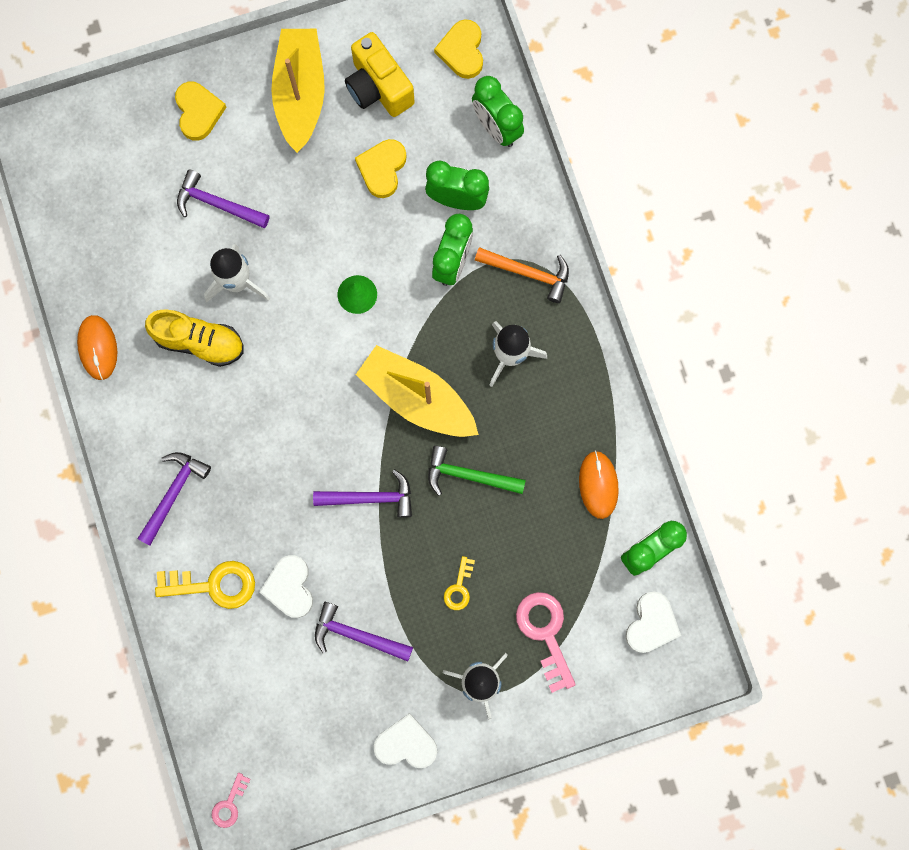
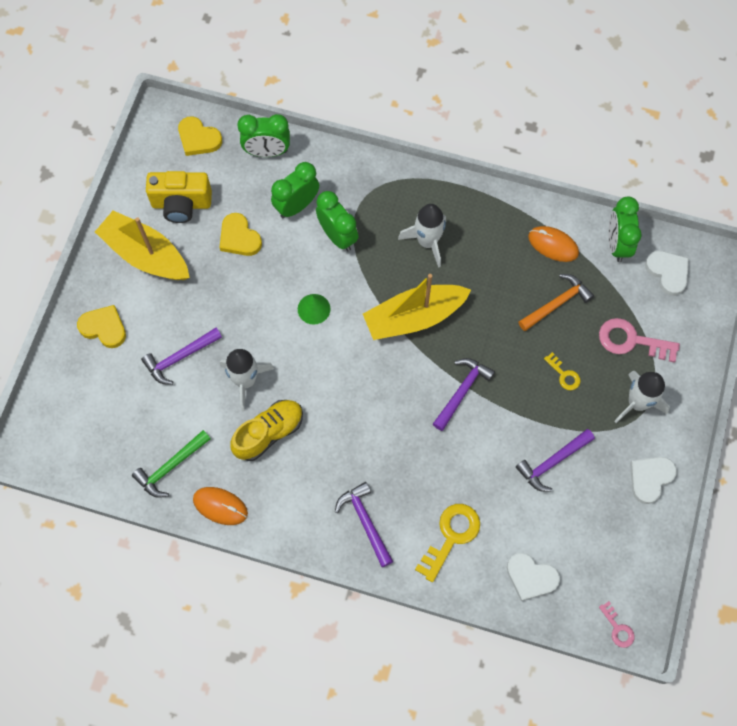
camera: 55 degrees left, 10 degrees down
white heart [259,555,313,618] -> white heart moved to [507,553,560,601]
green hammer [428,446,526,496] -> green hammer moved to [132,430,211,498]
orange hammer [475,247,569,303] -> orange hammer moved to [518,274,594,331]

